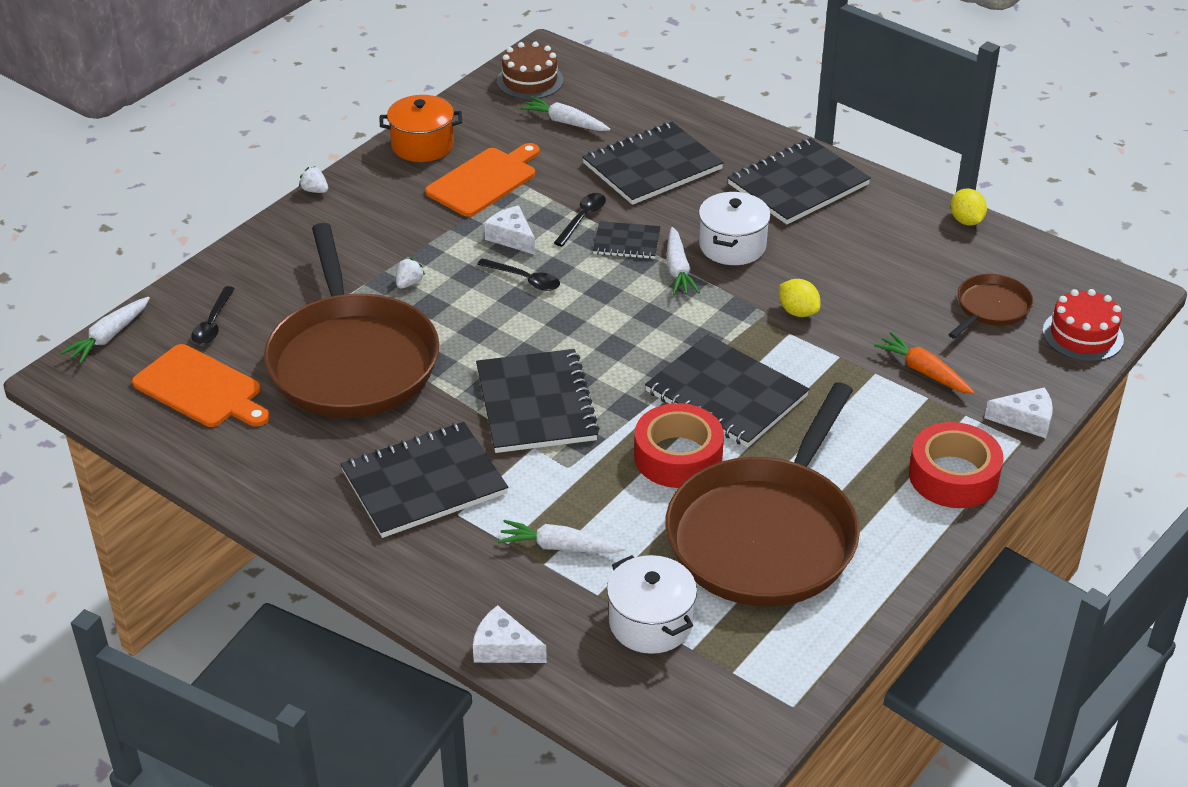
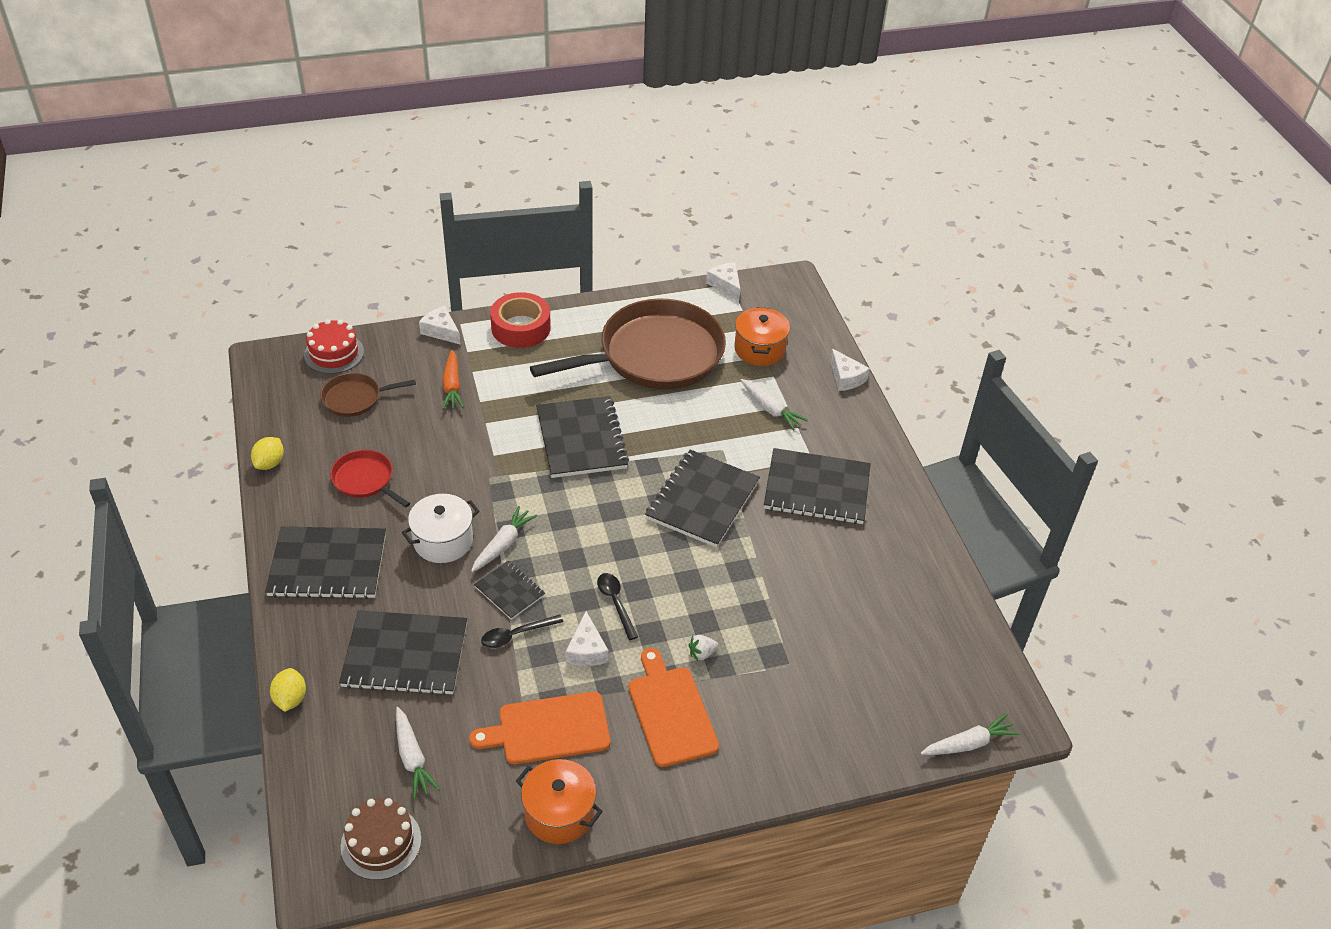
camera: 145 degrees left, 5 degrees up
orange cutting board [132,344,270,427] -> orange cutting board moved to [628,648,719,767]
black spoon [191,286,235,345] -> none
brown pan [264,223,439,418] -> none
white strawberry [299,166,328,193] -> none
white pot [607,555,697,654] -> orange pot [734,307,790,366]
red tape [634,403,724,488] -> none
yellow lemon [779,279,820,317] -> yellow lemon moved to [270,668,306,712]
none -> red pan [330,450,410,508]
none -> white cheese [706,262,740,301]

